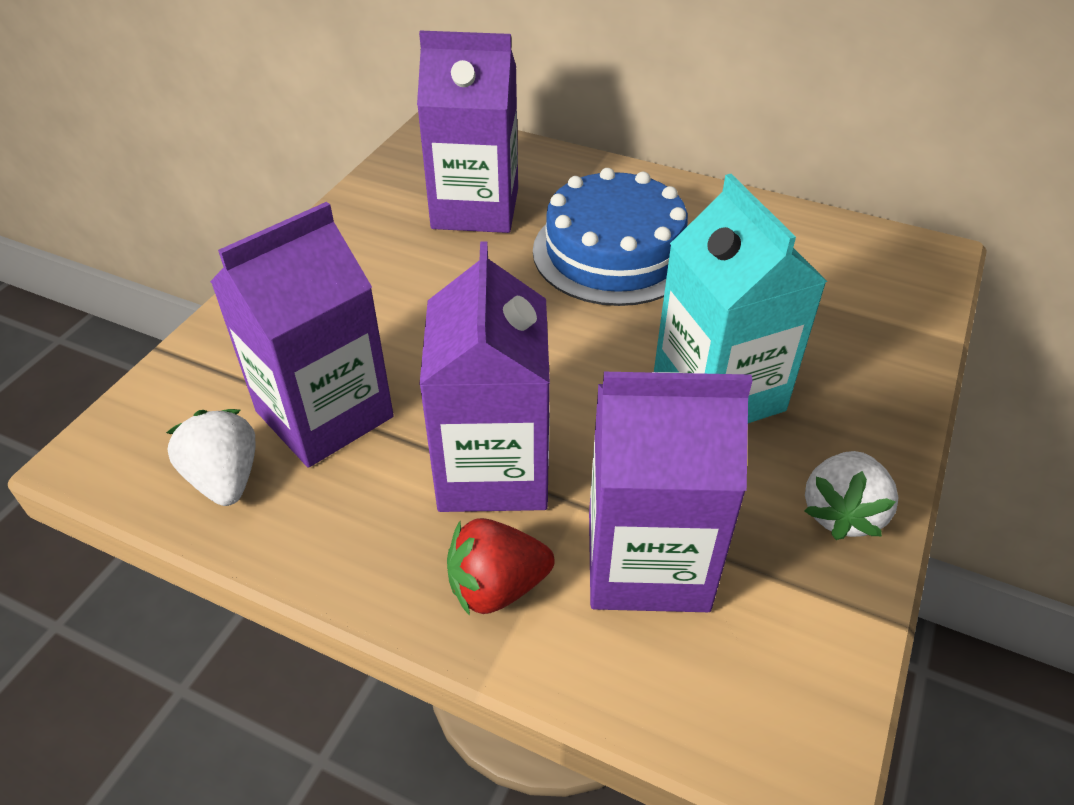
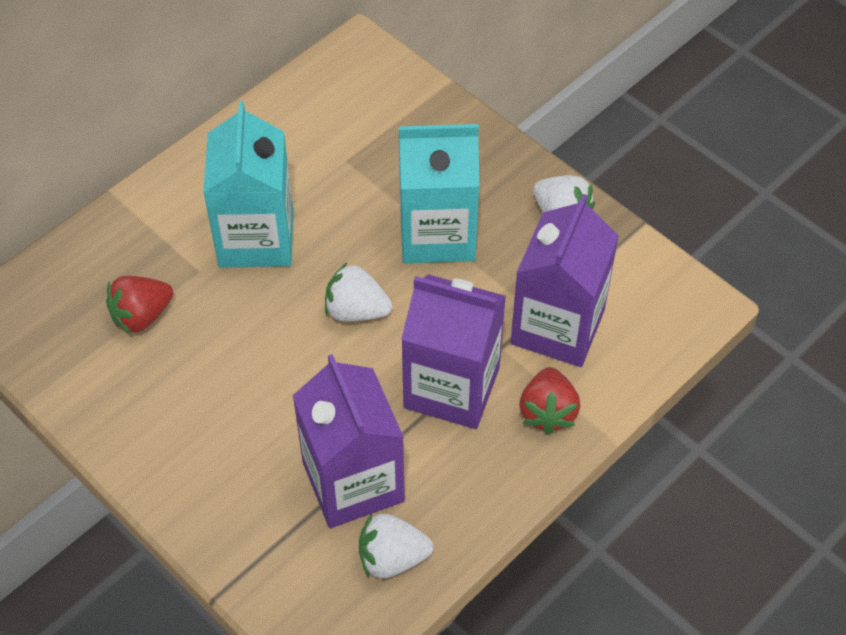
camera: 70 degrees left, 10 degrees up
purple carton [417,31,518,233] -> red strawberry [106,276,173,335]
blue cake [533,168,688,306] -> turquoise carton [203,102,293,268]
none -> white strawberry [325,263,392,321]

